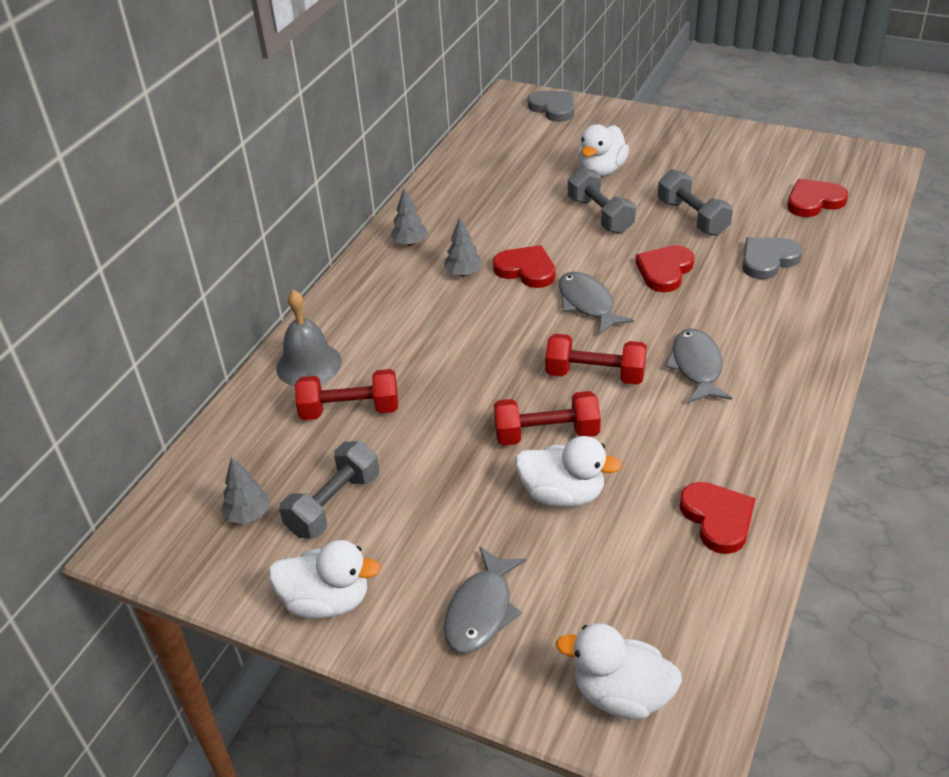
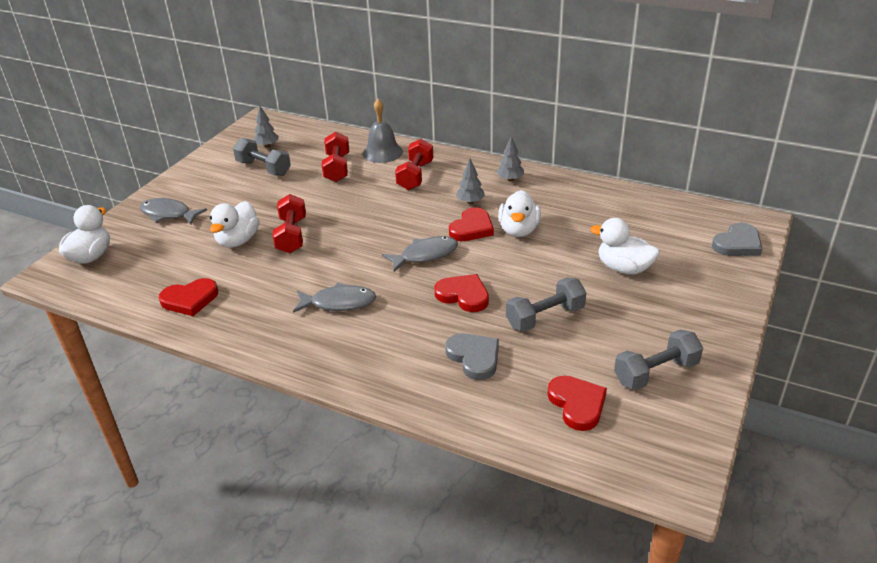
camera: 90 degrees right, 5 degrees down
white duck [269,540,381,619] -> white duck moved to [498,190,541,237]
red dumbbell [545,334,647,385] -> red dumbbell moved to [395,139,433,190]
grey dumbbell [568,167,636,234] -> grey dumbbell moved to [614,330,703,390]

